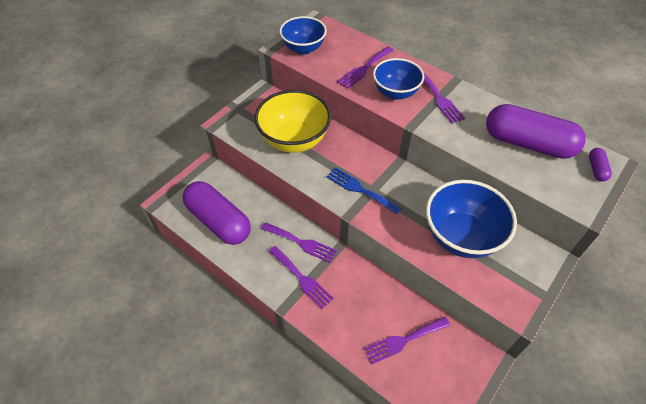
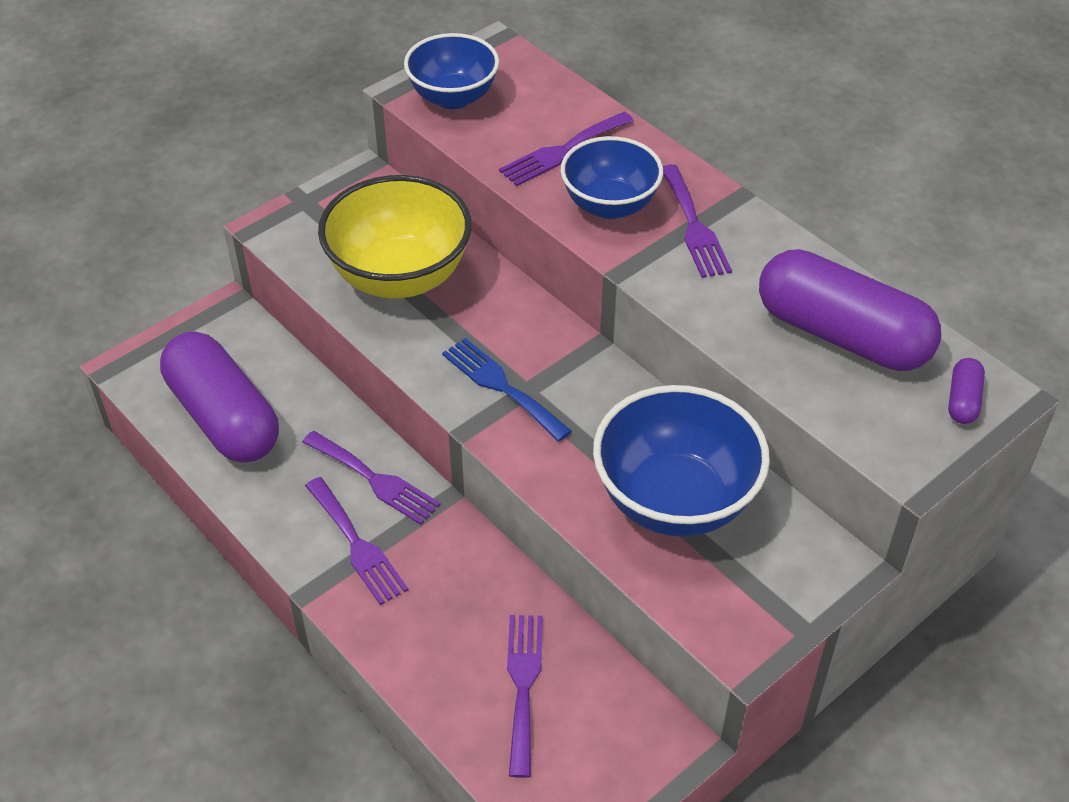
camera: 10 degrees right, 5 degrees down
purple fork [364,317,450,364] -> purple fork turned 105 degrees clockwise [507,615,543,778]

